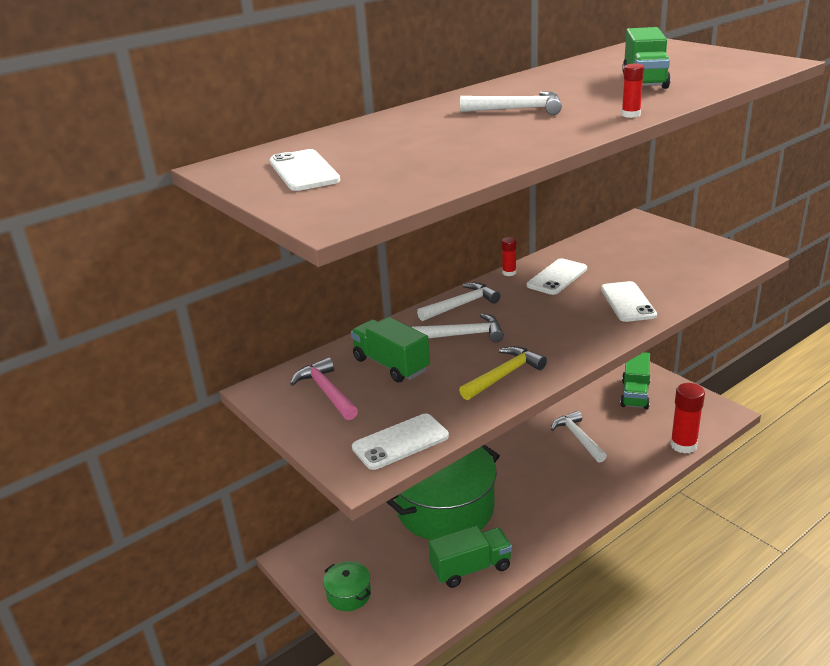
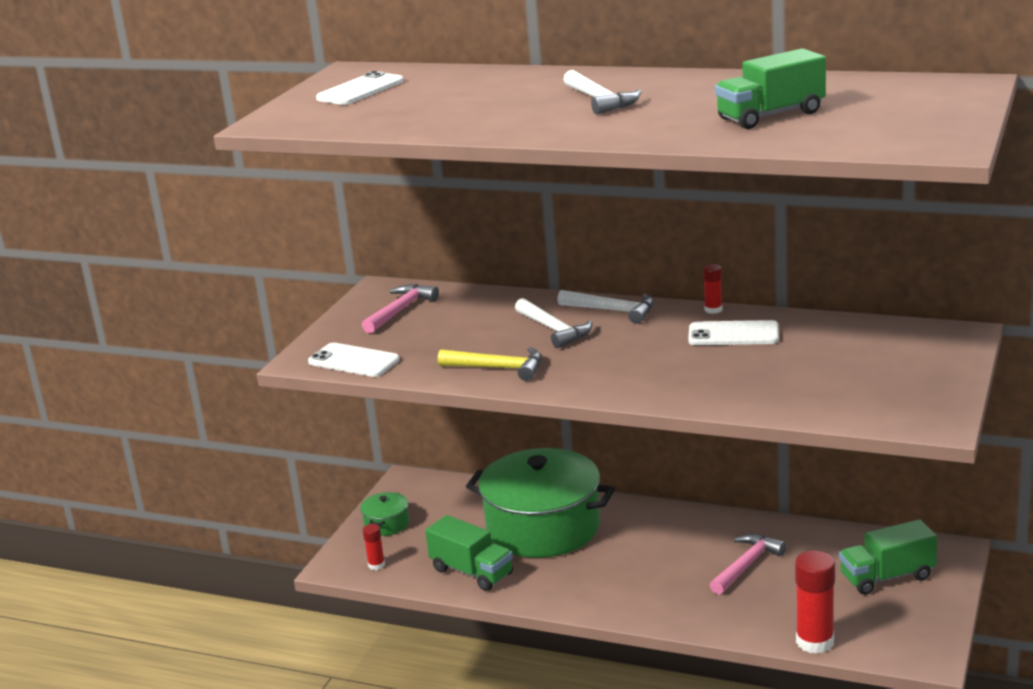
camera: 60 degrees right, 5 degrees down
green truck [351,317,430,383] -> none
white hammer [551,411,607,463] -> pink hammer [710,534,786,595]
white phone [601,281,657,322] -> none
red glue stick [622,64,644,118] -> red glue stick moved to [363,524,385,570]

